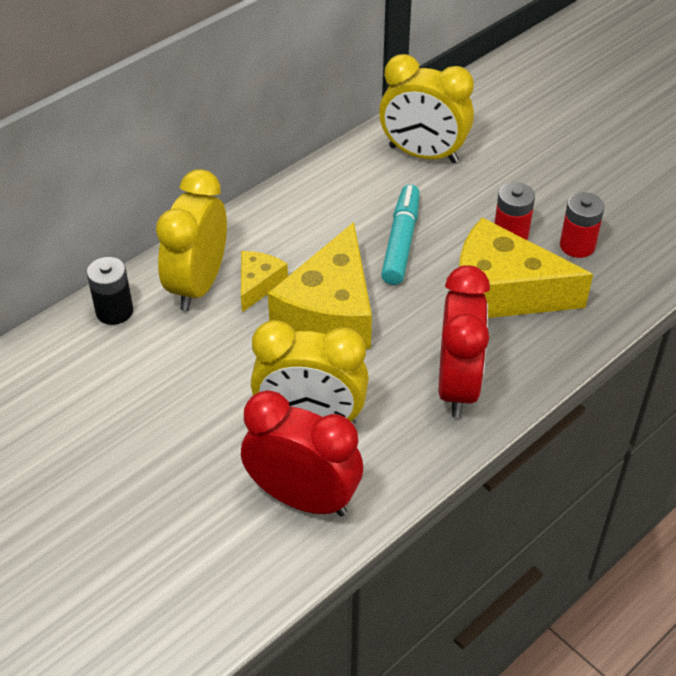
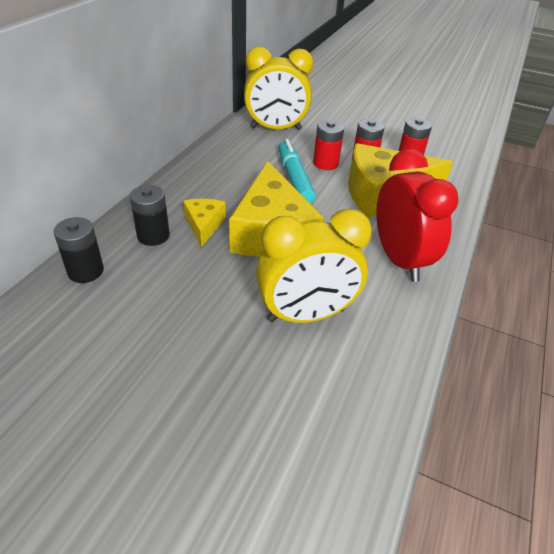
camera: 25 degrees left, 5 degrees down
yellow clock [156,169,227,311] -> black battery [130,185,170,246]
red clock [241,390,363,516] -> none
none -> red battery [313,120,344,170]

